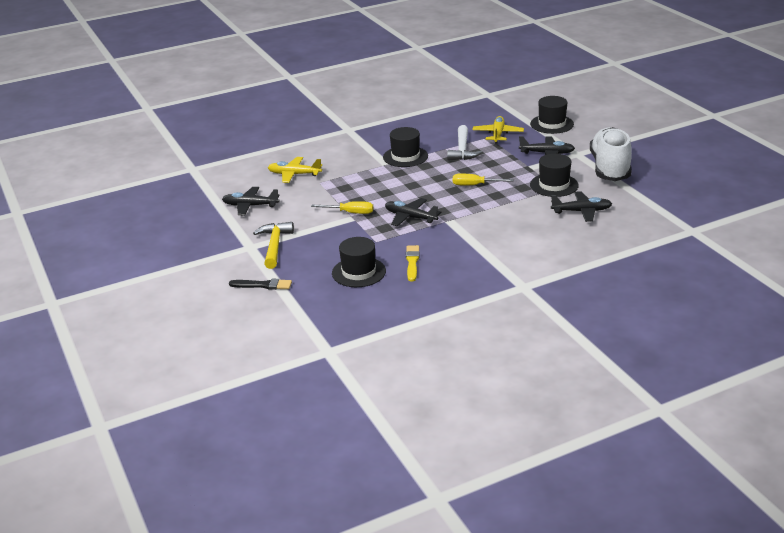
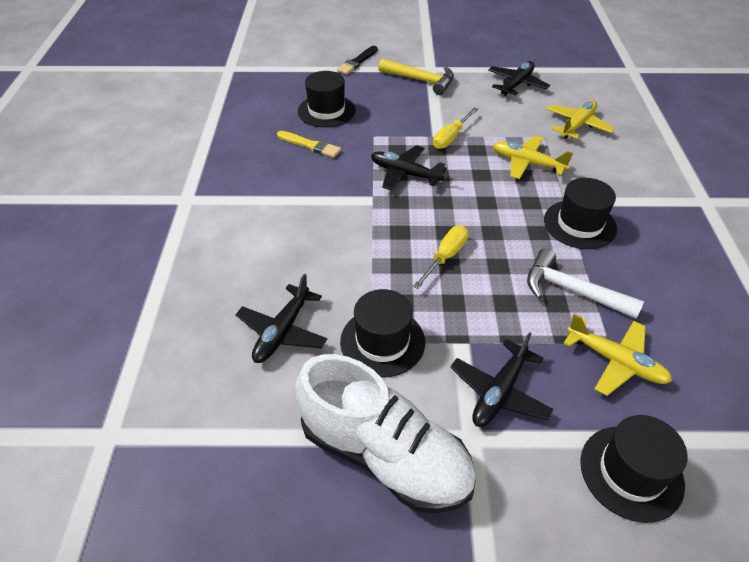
camera: 115 degrees right, 15 degrees up
black plane [385,198,441,226] -> black plane turned 120 degrees counterclockwise [371,145,447,190]
none -> yellow plane [493,136,573,179]

